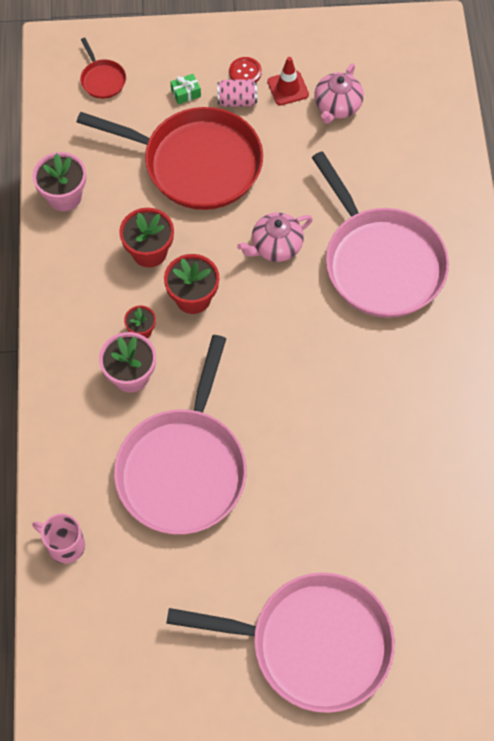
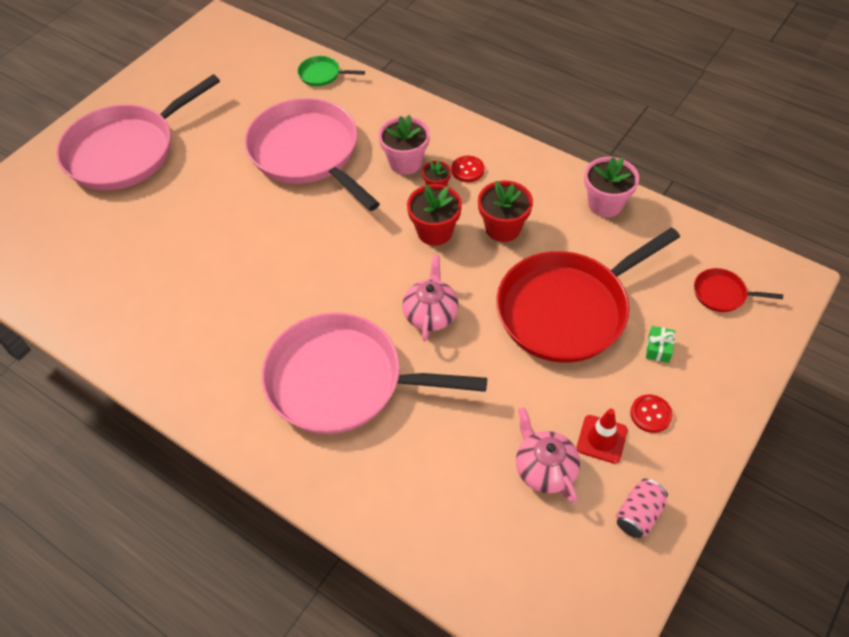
camera: 130 degrees right, 10 degrees down
pink mug [32,513,85,564] -> green pan [298,56,365,86]
pink can [217,79,257,107] -> pink can moved to [616,479,668,538]
none -> red button [452,156,484,182]

